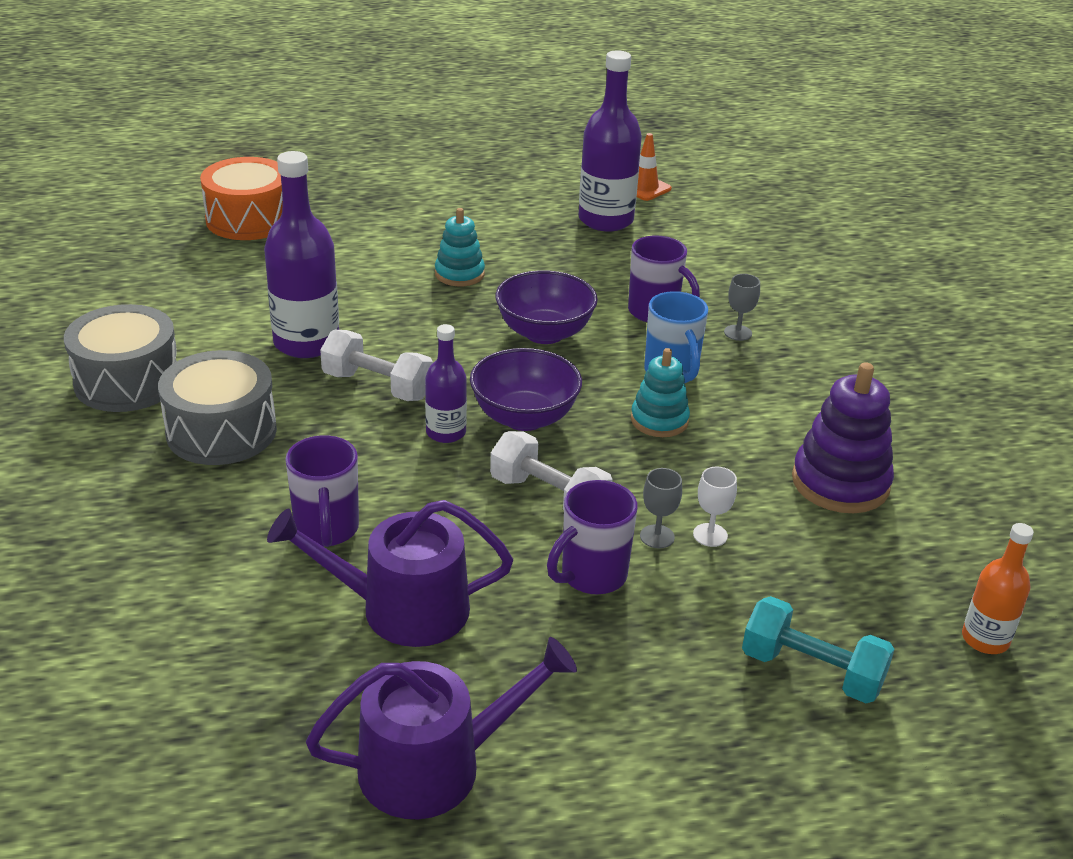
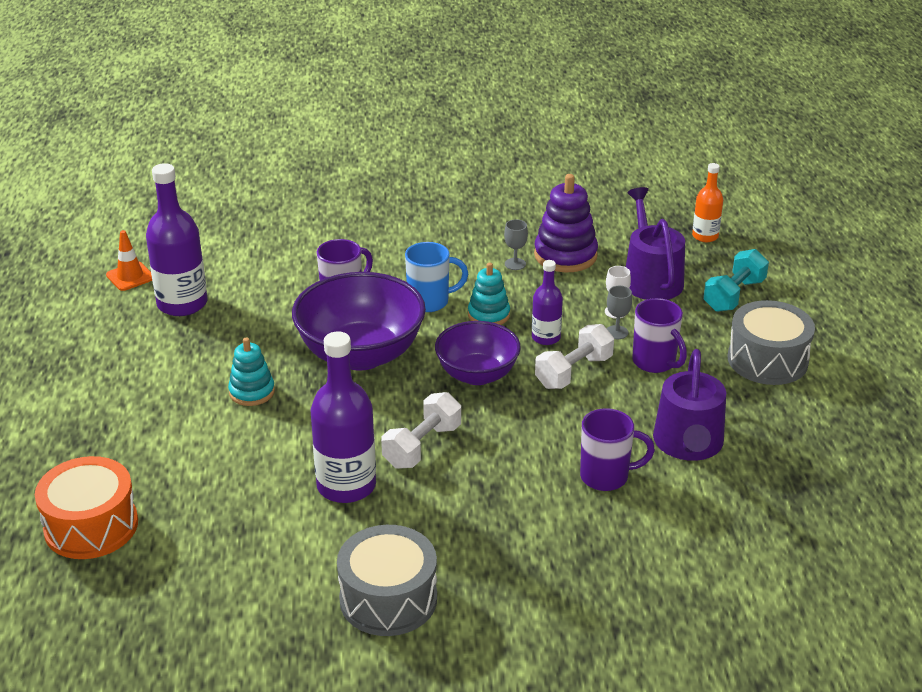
camera: 80 degrees left, 0 degrees up
grey drum [158,350,277,465] -> grey drum moved to [728,300,815,385]
purple watering can [306,637,577,819] -> purple watering can moved to [626,187,685,300]
purple bottle [425,324,467,443] -> purple bottle moved to [532,260,563,345]
purple bowl [495,270,598,344] -> purple bowl [292,272,426,371], size x1.57
grey goblet [724,274,760,341] -> grey goblet moved to [504,219,528,270]

